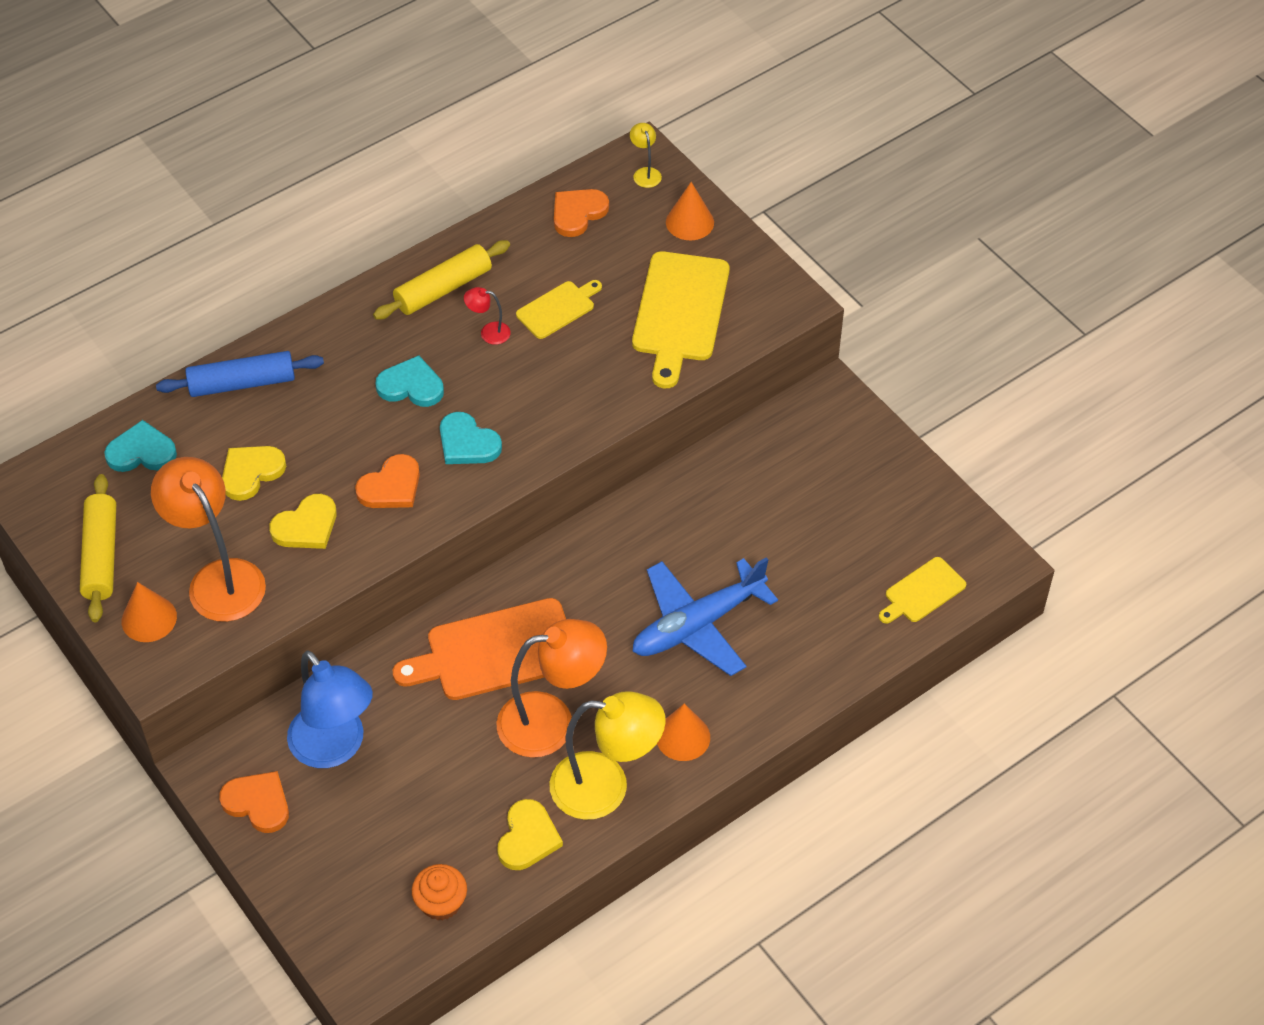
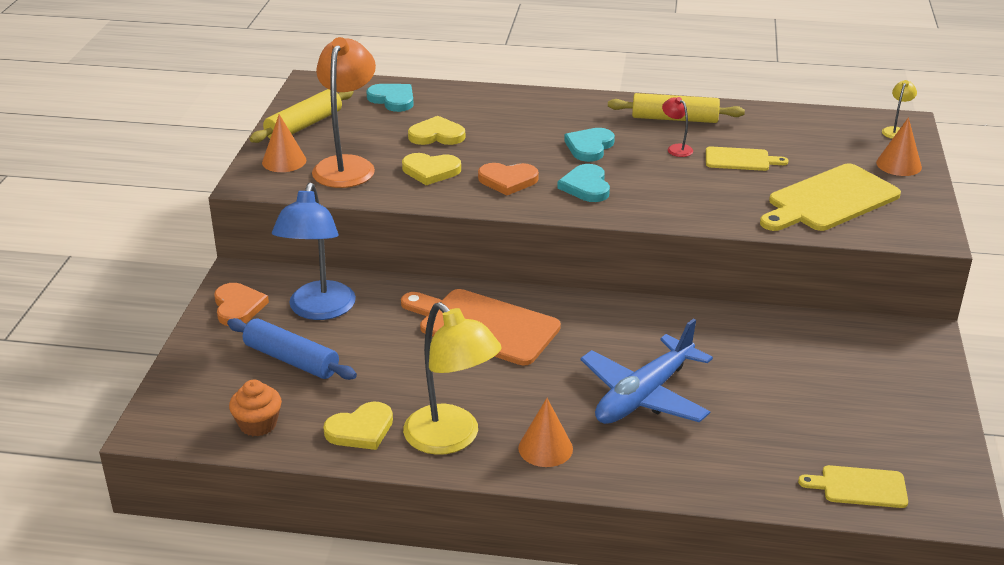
camera: 45 degrees right, 20 degrees down
blue rolling pin [156,351,324,397] -> blue rolling pin moved to [227,318,357,380]
turquoise heart [375,355,444,407] -> turquoise heart turned 120 degrees counterclockwise [564,128,615,162]
orange lamp [496,619,607,758] -> none
orange heart [554,189,609,237] -> none
blue plane [632,557,778,676] -> blue plane turned 60 degrees counterclockwise [580,318,713,424]

